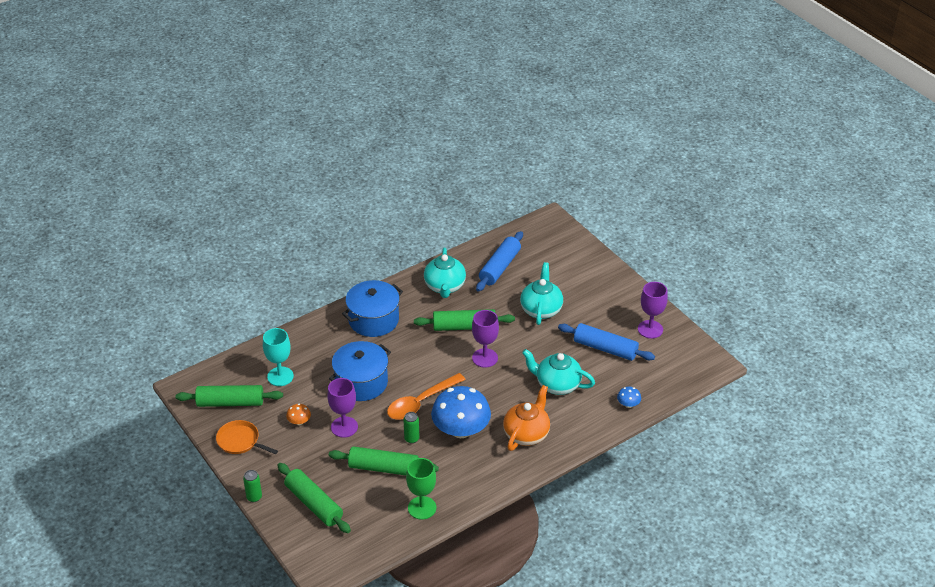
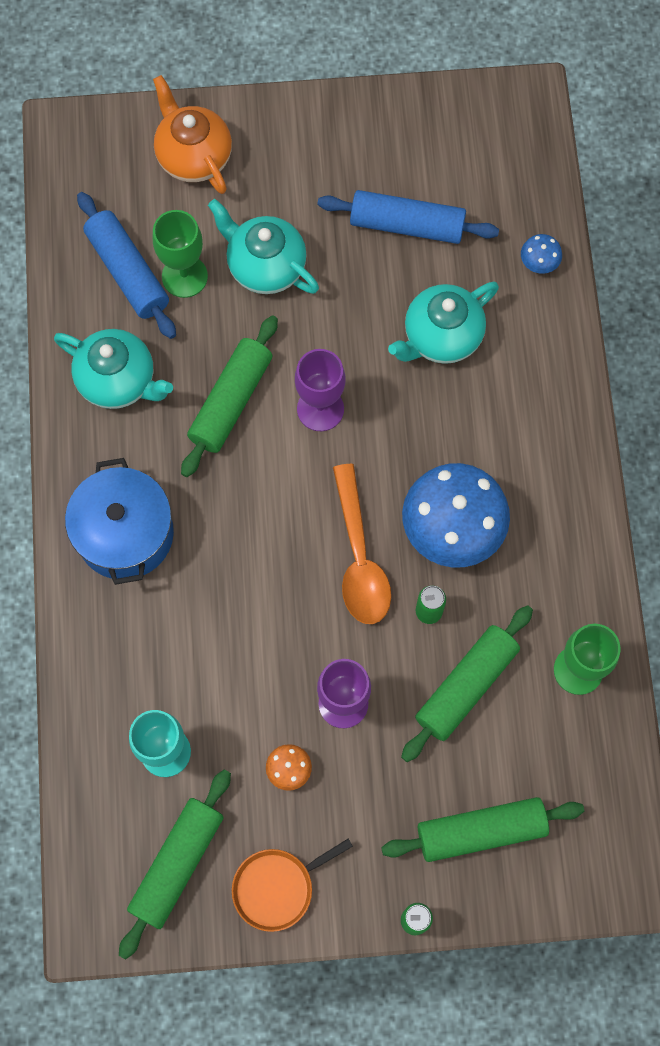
camera: 60 degrees left, 30 degrees up
blue pot [329,341,391,401] -> none
orange teapot [503,385,550,451] -> orange teapot moved to [153,75,232,194]
blue rolling pin [558,323,655,361] -> blue rolling pin turned 45 degrees clockwise [317,190,499,244]
purple goblet [638,282,668,339] -> none
none -> green goblet [153,210,208,298]

